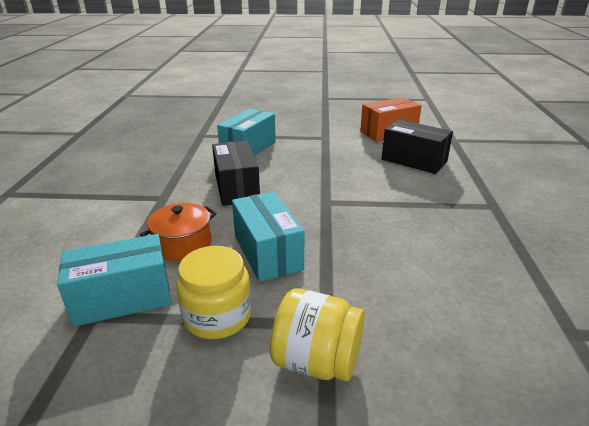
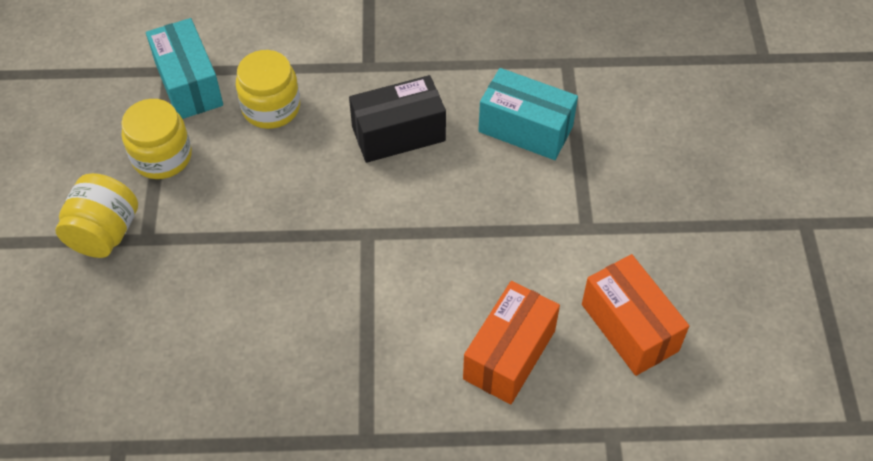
camera: 85 degrees right, 25 degrees up
orange pot [140,203,217,261] -> yellow jar [236,50,300,129]
turquoise box [232,191,305,282] -> none
black box [382,119,453,174] -> orange box [463,281,560,404]

